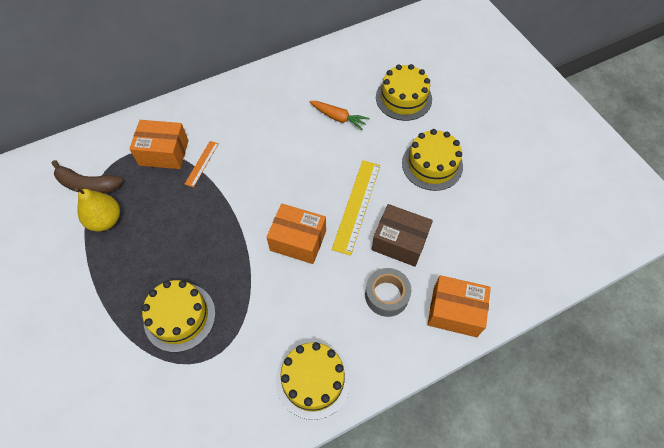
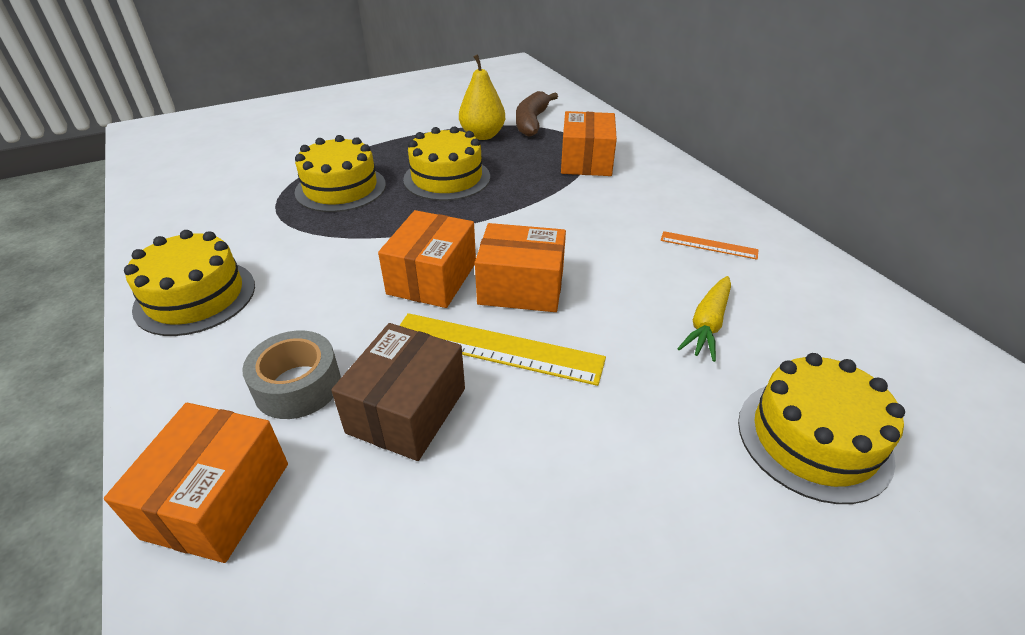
camera: 90 degrees right, 20 degrees down
orange ruler [185,141,219,187] -> orange ruler moved to [661,231,759,260]
orange carrot [309,101,370,131] -> yellow carrot [677,276,731,362]
yellow cake [402,129,463,191] -> yellow cake moved to [403,126,490,201]
none -> orange box [475,223,566,312]

